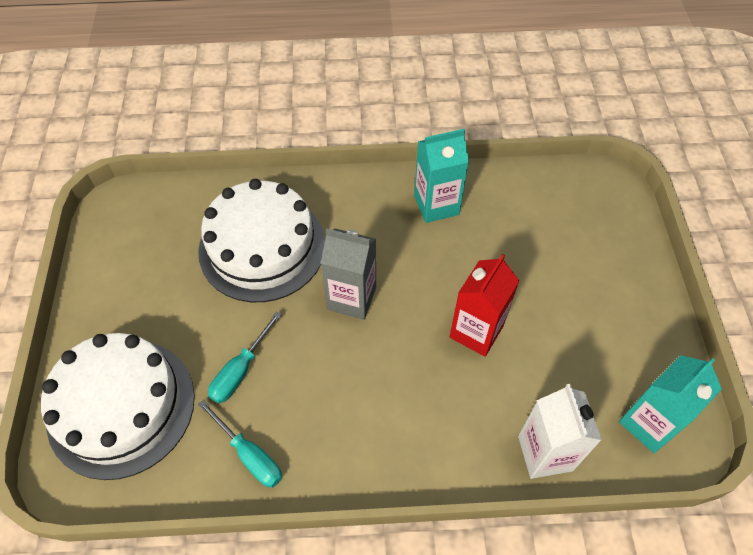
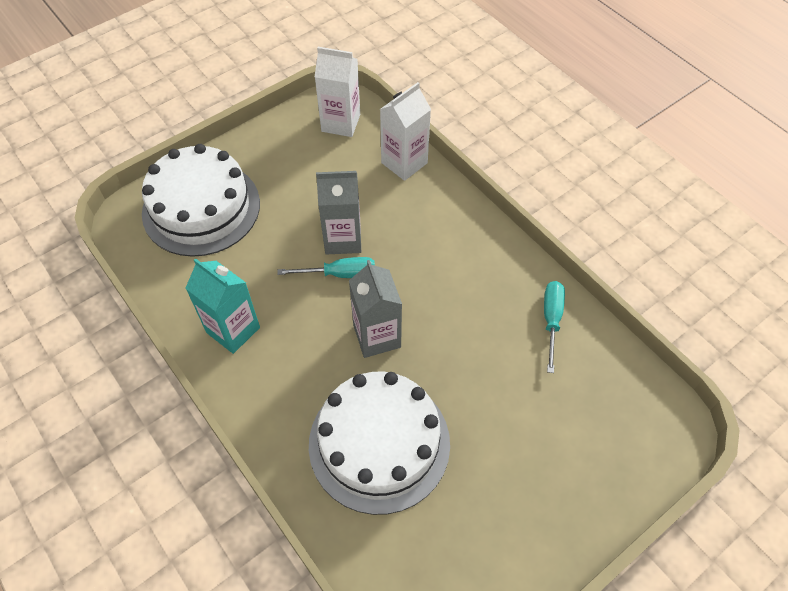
camera: 125 degrees left, 0 degrees up
white cake [41,333,195,480] -> white cake moved to [142,144,260,257]
turquoise screwdriver [208,311,282,403] -> turquoise screwdriver moved to [277,257,375,278]
red carton [450,254,520,357] -> grey carton [316,171,361,255]
turquoise carton [619,355,722,453] -> white carton [315,47,360,137]

